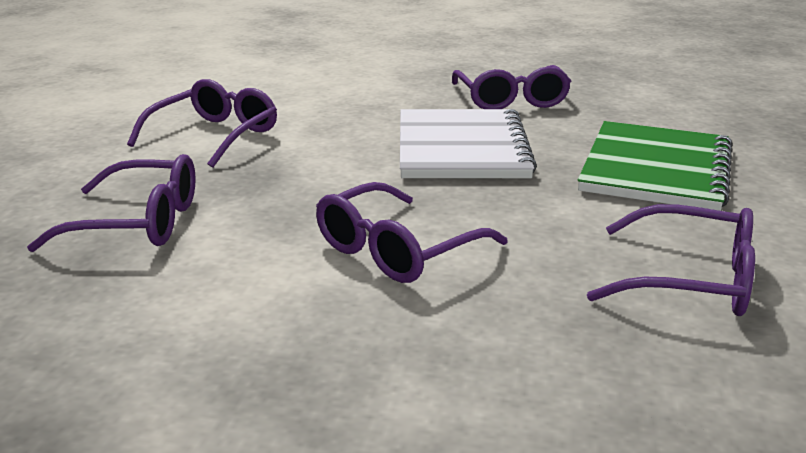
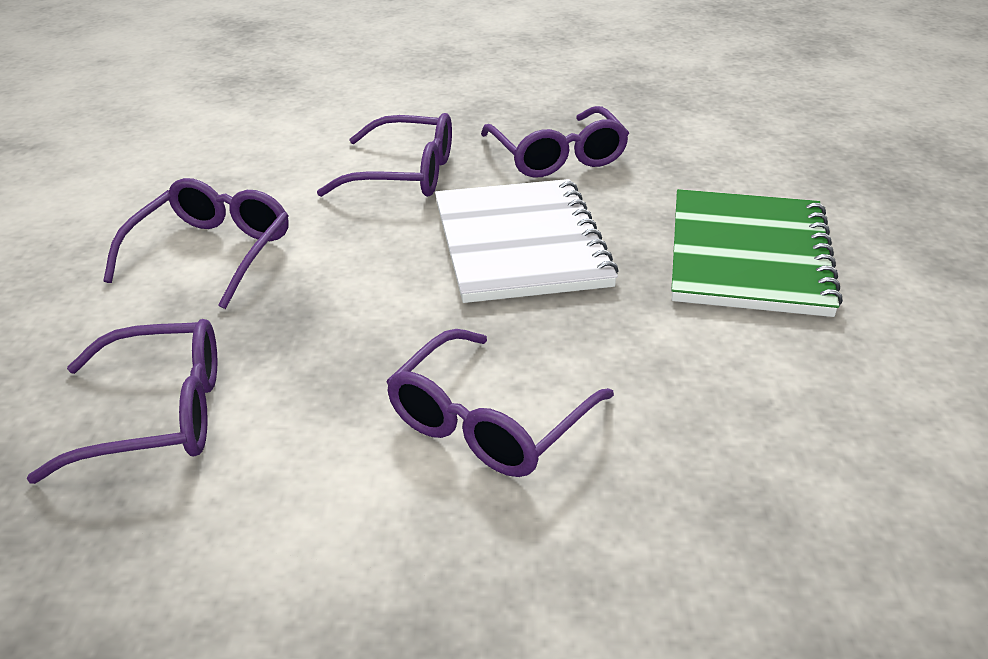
camera: 10 degrees left, 10 degrees up
purple glasses [587,204,755,316] -> purple glasses moved to [317,113,452,197]

